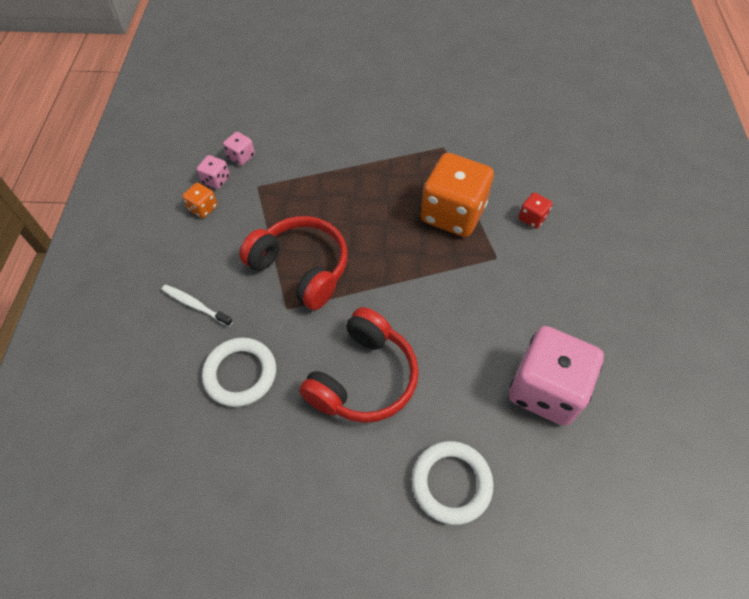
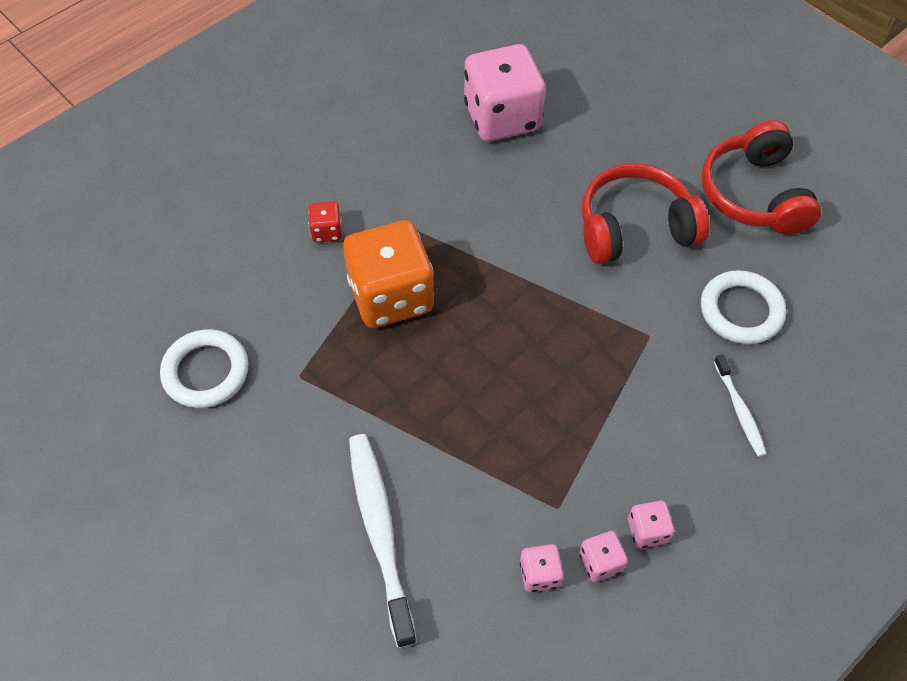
camera: 135 degrees left, 0 degrees up
orange dice [182,183,217,218] -> pink dice [628,501,674,548]
red headphones [239,216,348,310] -> red headphones moved to [701,120,821,235]
white ring [411,441,494,525] -> white ring moved to [160,329,249,408]
none -> white toothbrush [349,434,417,648]

